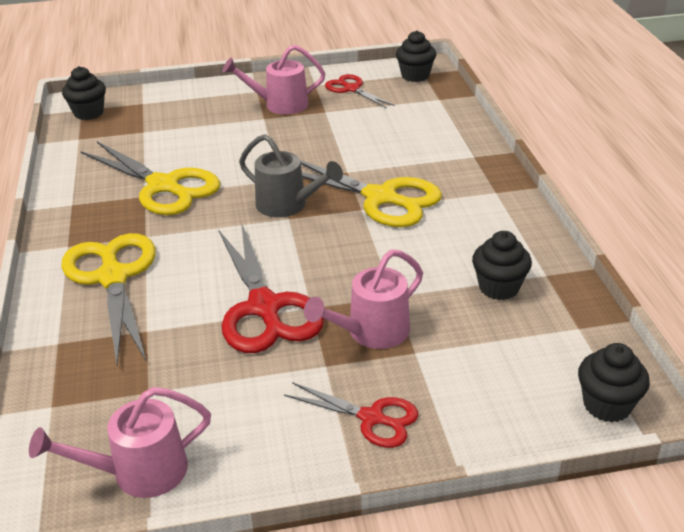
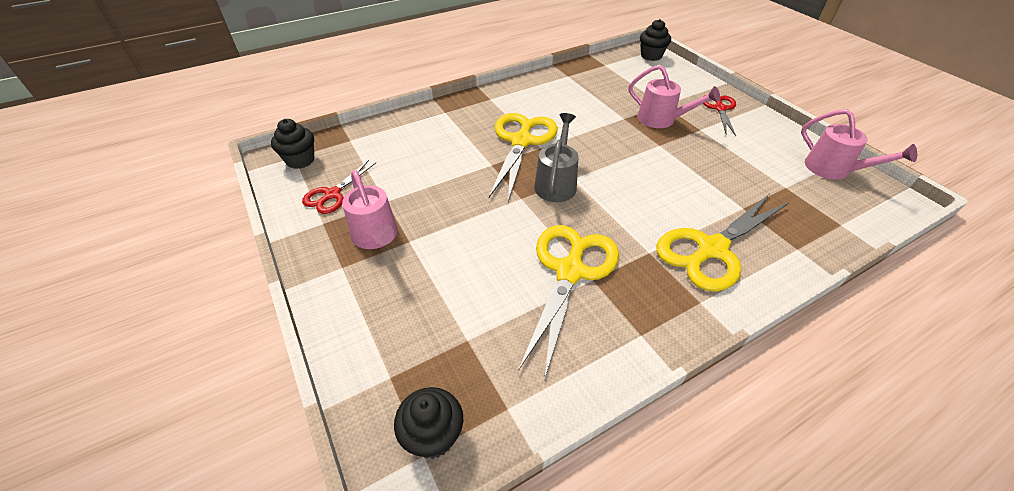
camera: 110 degrees left, 10 degrees up
red scissors [218,225,324,353] -> none
black cupcake [472,231,532,300] -> none

